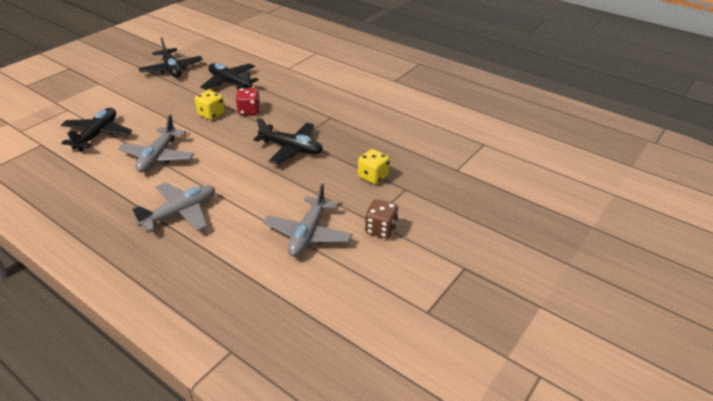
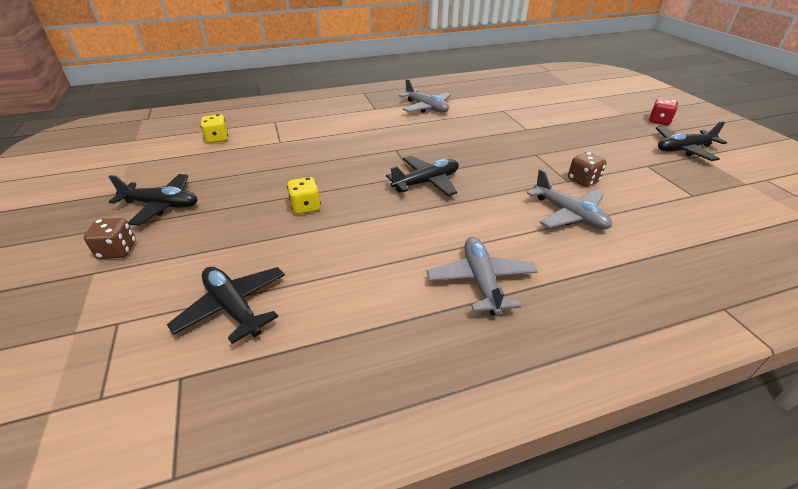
camera: 55 degrees left, 0 degrees up
grey plane [118,114,194,173] -> grey plane moved to [399,79,451,113]
black plane [200,63,259,90] -> black plane moved to [656,121,727,161]
red dice [236,88,260,115] -> red dice moved to [649,98,678,125]
yellow dice [358,149,390,184] -> yellow dice moved to [200,114,228,143]
none -> brown dice [83,218,136,259]

